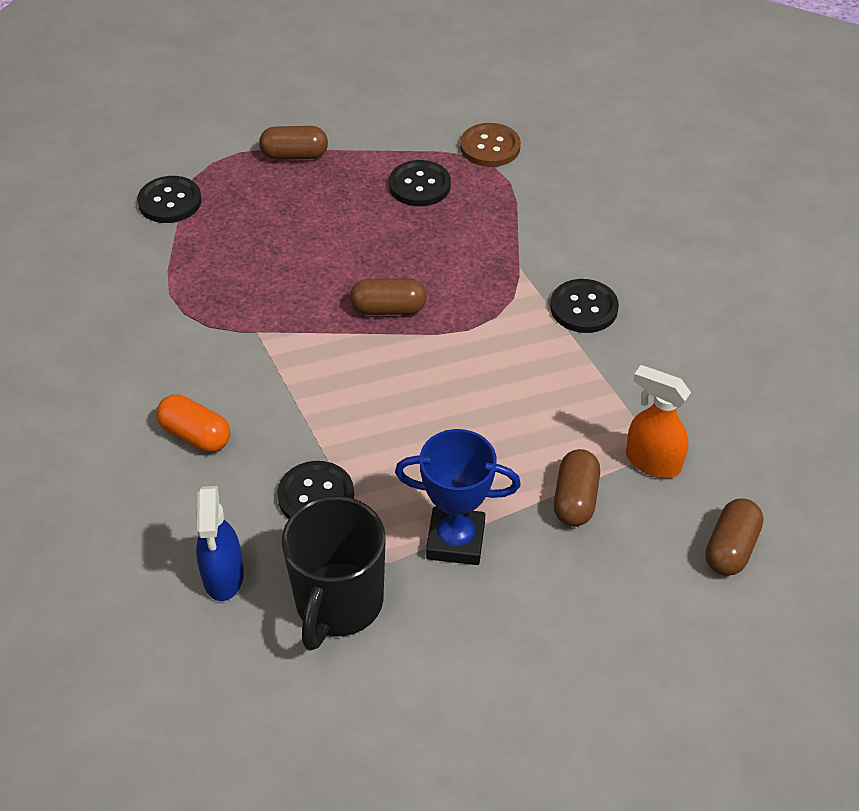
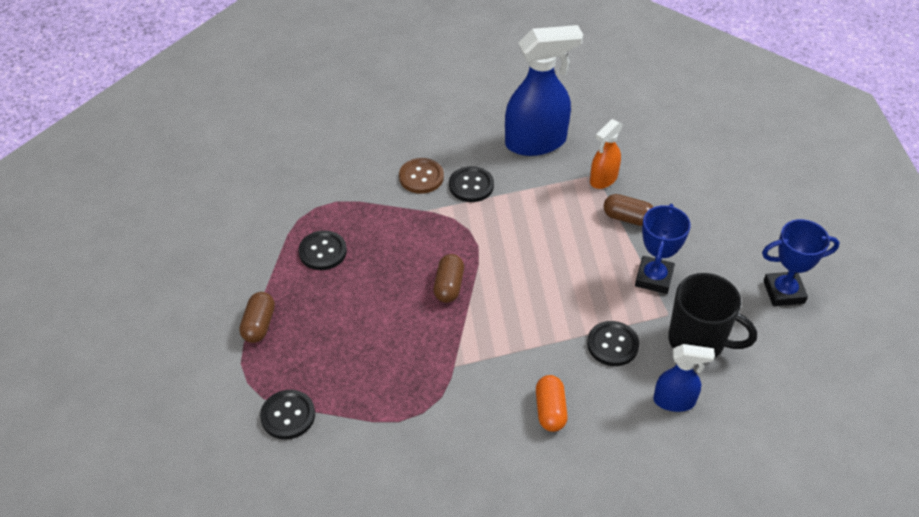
camera: 80 degrees left, 0 degrees up
orange capsule [156,395,230,452] -> orange capsule turned 45 degrees counterclockwise [536,375,568,432]
brown button [460,123,521,167] -> brown button moved to [399,158,444,194]
brown capsule [705,499,763,576] -> none
none -> blue spray bottle [505,25,583,156]
none -> blue trophy [762,219,840,306]

